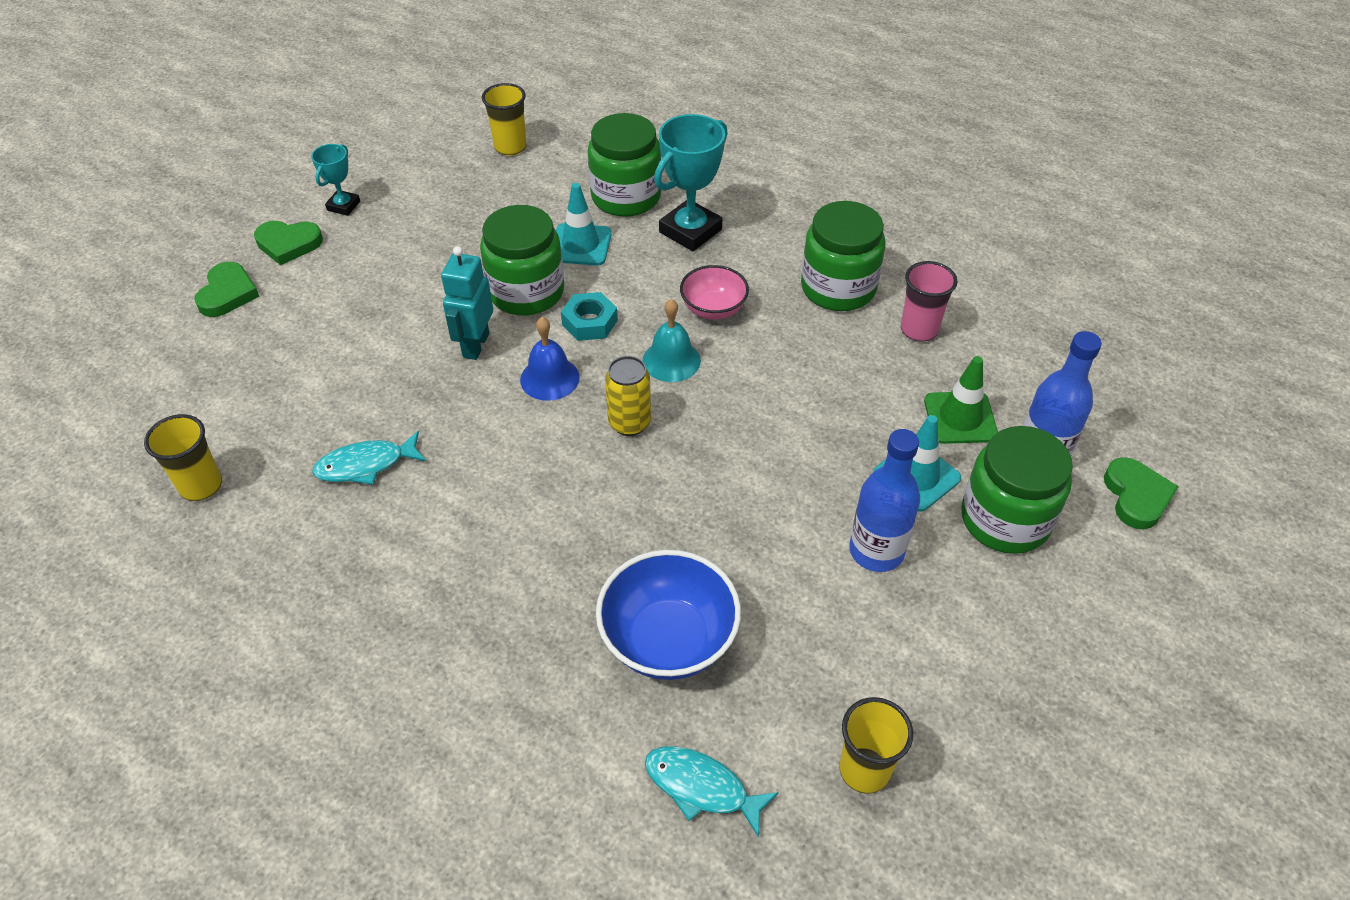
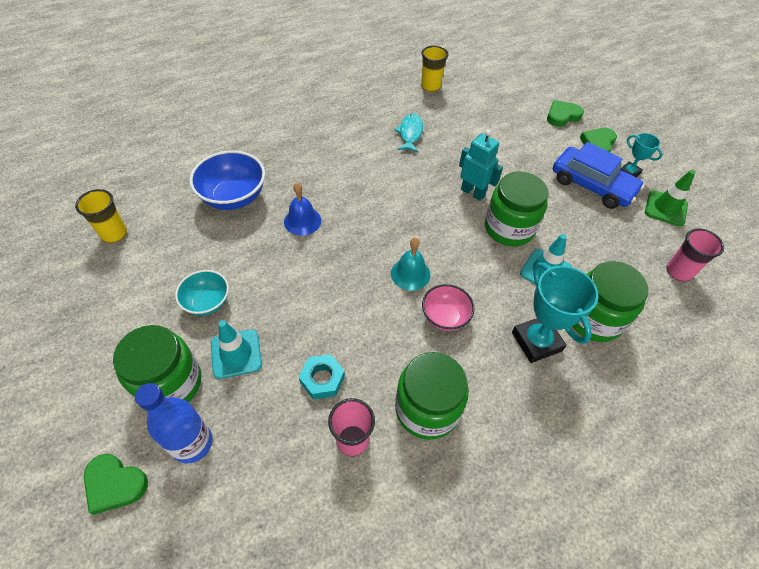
camera: 115 degrees right, 5 degrees up
green heart [194,262,259,317] -> green heart turned 120 degrees clockwise [547,100,584,127]
yellow cup [482,83,526,156] -> pink cup [666,228,724,282]
blue bell [520,317,580,401] -> blue bell moved to [284,183,321,236]
turquoise nut [561,292,618,341] -> turquoise nut moved to [299,354,345,400]
yellow can [605,356,651,436] -> none
turquoise fish [645,746,779,838] -> none
blue bottle [849,429,920,572] -> turquoise bowl [175,270,229,316]
green traffic cone [924,356,998,444] -> green traffic cone moved to [645,170,695,226]
none -> blue car [553,142,644,209]

